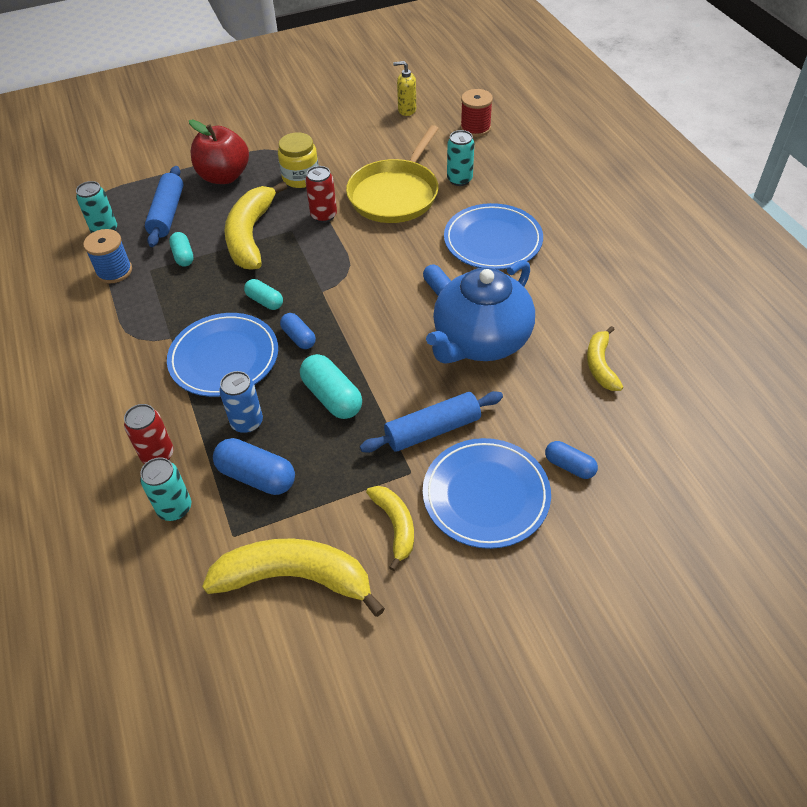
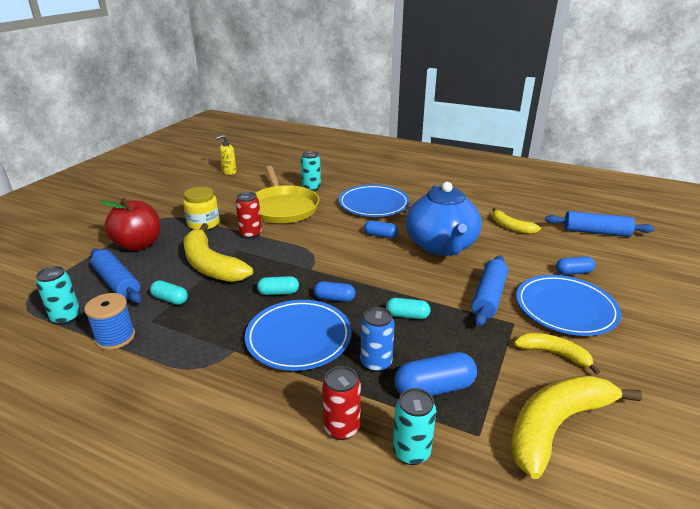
camera: 45 degrees left, 20 degrees down
turquoise capsule [300,354,362,419] -> turquoise capsule [386,298,430,319], size x0.62
red spool [460,89,493,137] -> none
none -> blue rolling pin [545,211,654,237]

